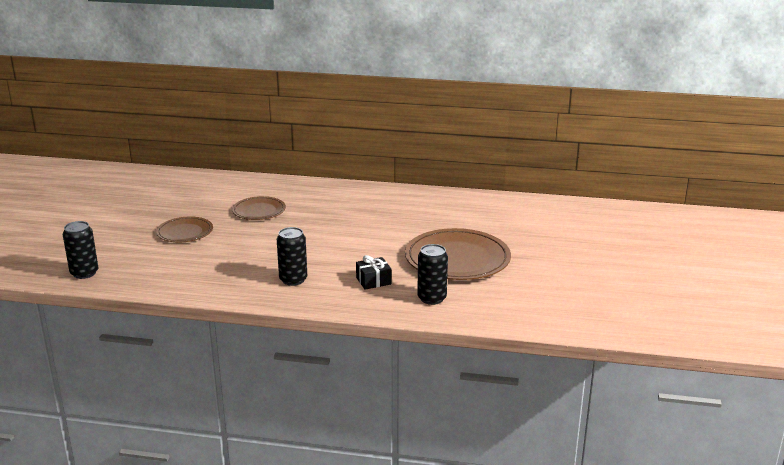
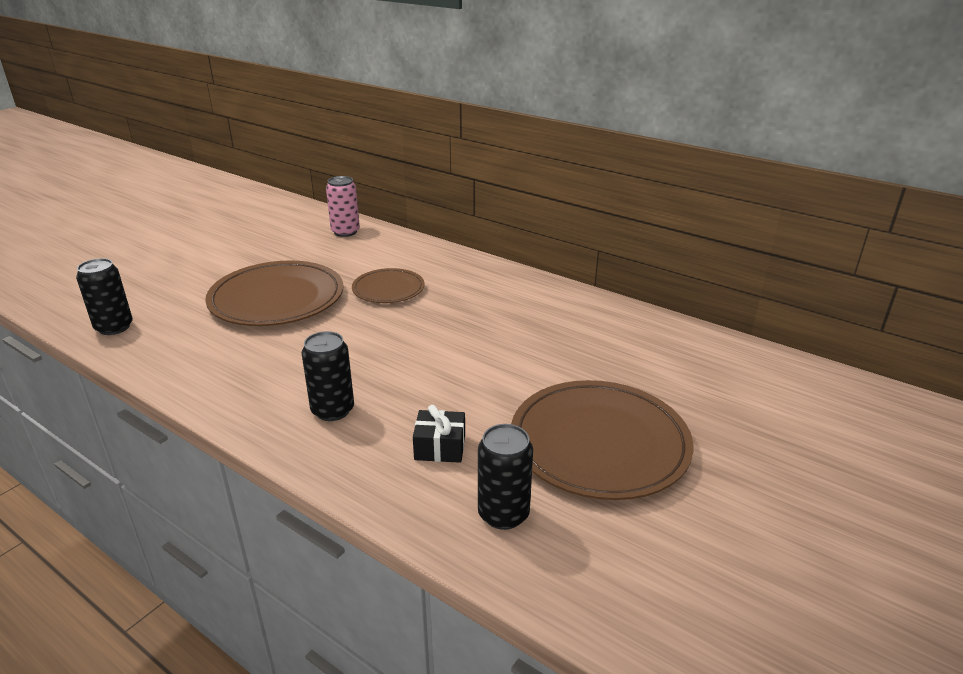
camera: 25 degrees right, 5 degrees up
brown plate [156,217,213,242] -> brown plate [205,261,344,326], size x1.79
none -> pink can [326,176,360,237]

